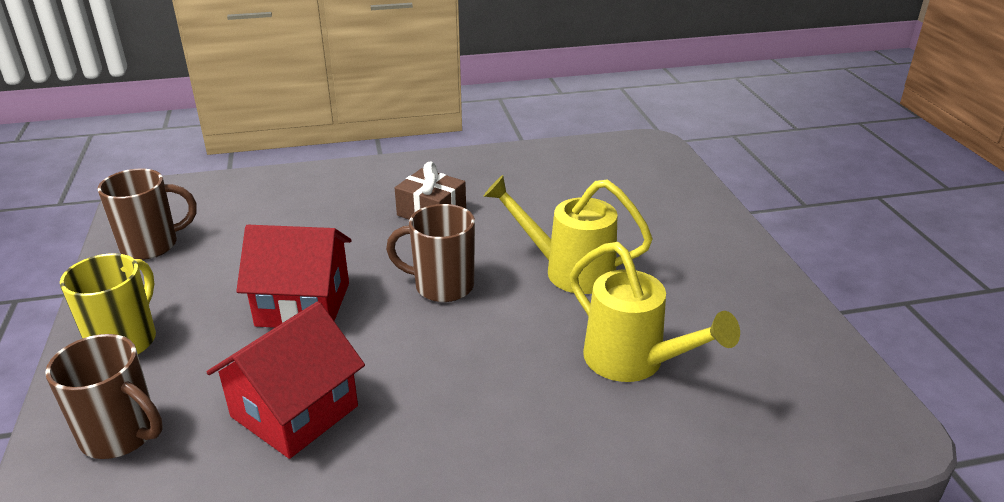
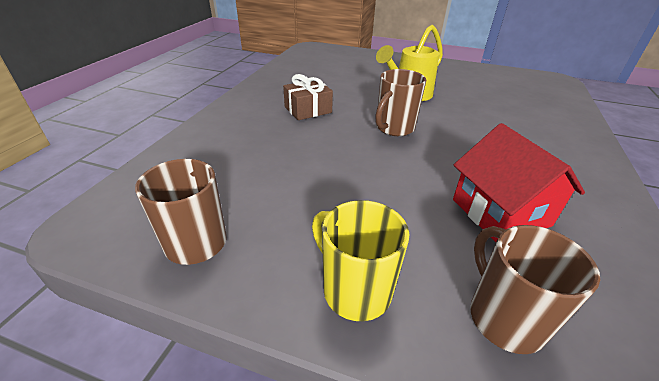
camera: 60 degrees left, 5 degrees up
brown mug [45,334,163,459] -> brown mug turned 75 degrees counterclockwise [470,225,600,354]
red house [236,225,351,328] -> none
yellow watering can [570,242,740,382] -> none

